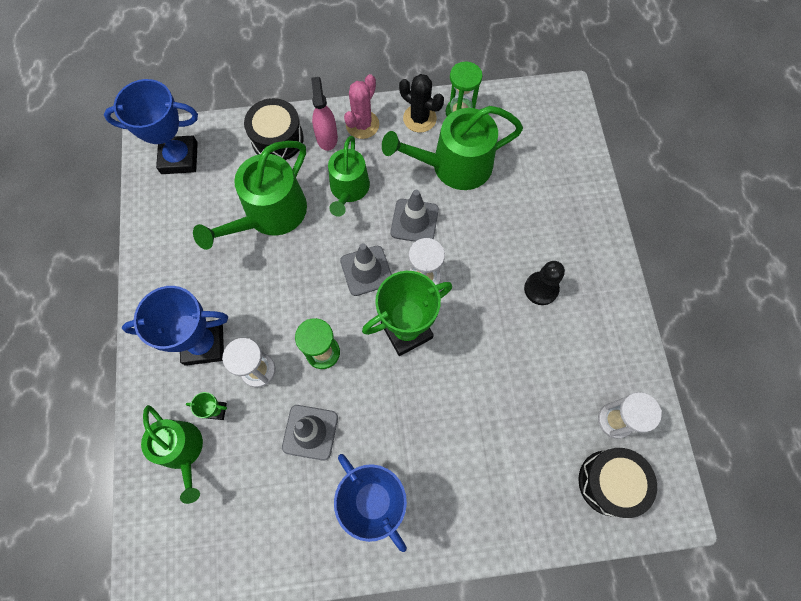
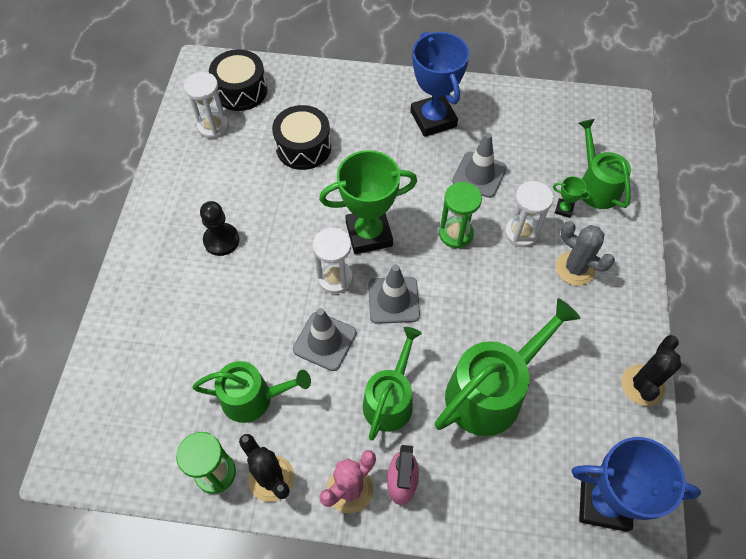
camera: 165 degrees left, 10 degrees down
blue trophy [122,286,228,366] -> grey cactus [556,221,615,286]
black drum [244,98,304,160] -> black drum moved to [272,105,331,170]
green watering can [382,106,523,190] -> green watering can [192,361,311,423], size x0.66
none -> black cactus [621,335,681,406]

